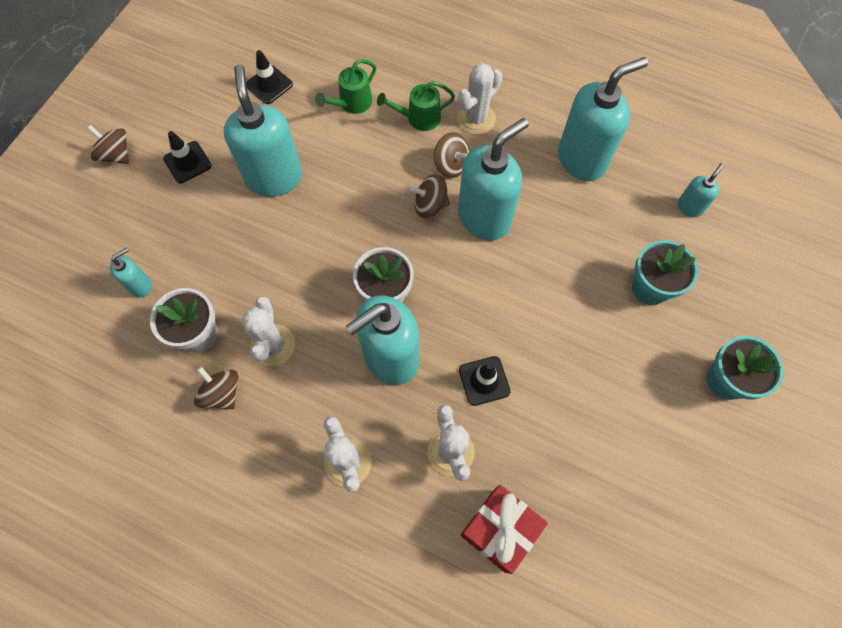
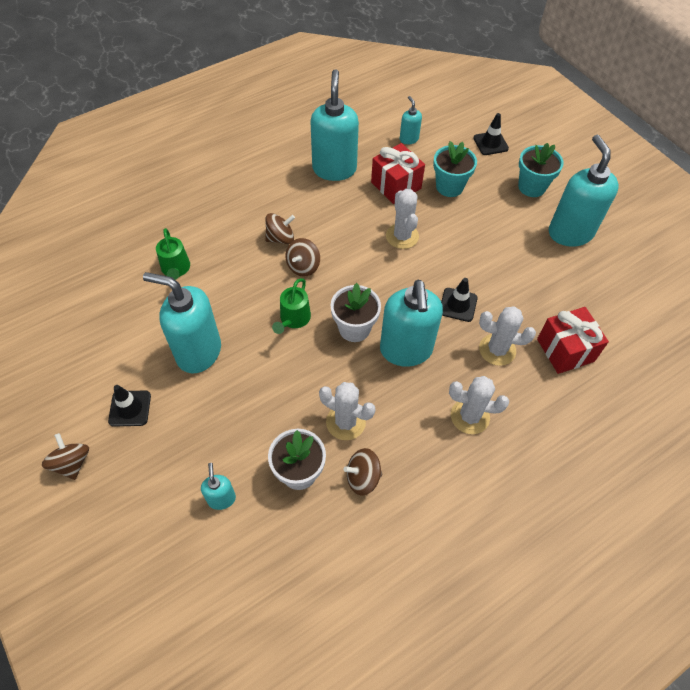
camera: 60 degrees left, 10 degrees down
brown spinning top [87,125,129,164] -> brown spinning top turned 90 degrees clockwise [42,433,89,480]
black traffic cone [246,50,293,104] -> black traffic cone moved to [474,113,509,155]
green watering can [377,81,455,131] -> green watering can moved to [272,278,311,334]
white cactus [457,63,503,135] -> white cactus moved to [386,189,419,249]
turquoise soap dispenser [458,118,529,240] -> turquoise soap dispenser moved to [549,135,619,247]
none -> red gift [371,143,425,204]

